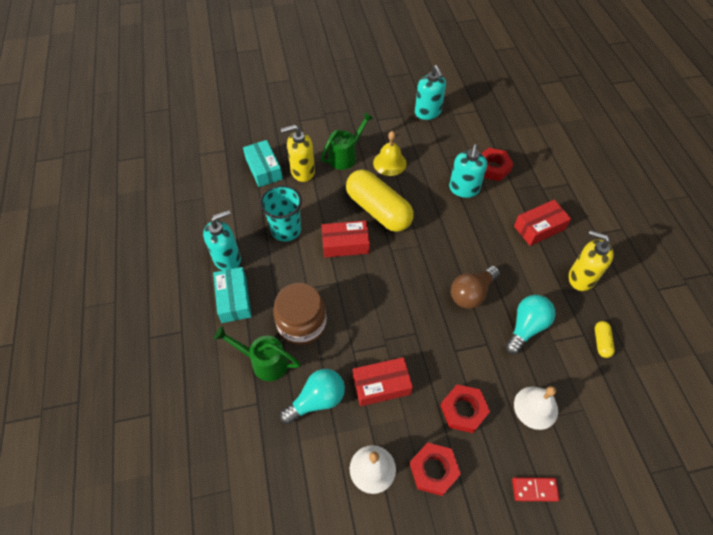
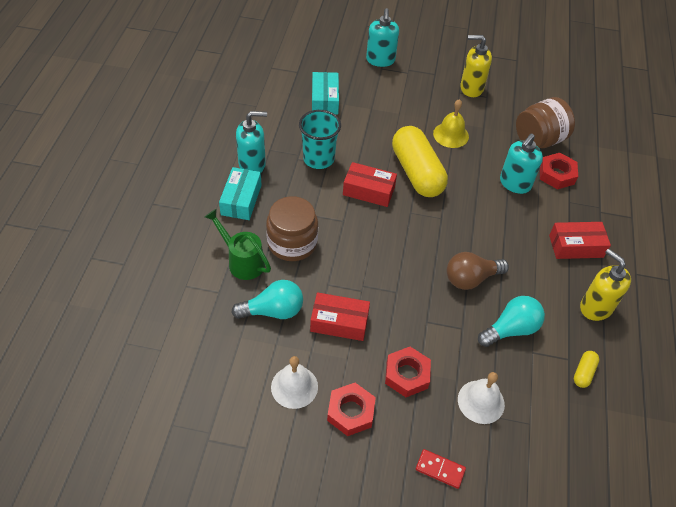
camera: 20 degrees right, 5 degrees down
yellow soap dispenser [281,125,315,182] -> yellow soap dispenser moved to [460,35,492,97]
green watering can [321,112,374,170] -> none
turquoise soap dispenser [415,65,446,120] -> turquoise soap dispenser moved to [366,8,399,67]
none -> brown jar [516,97,575,148]

